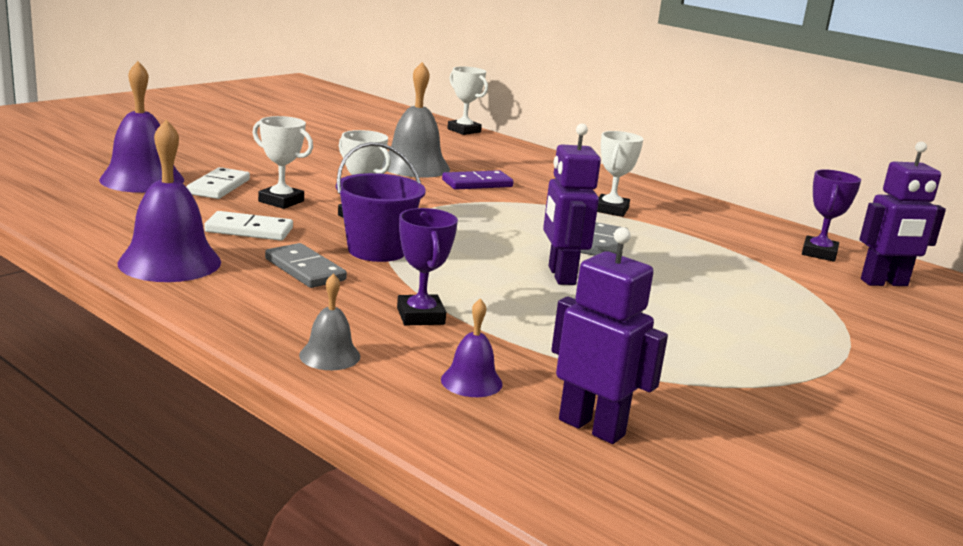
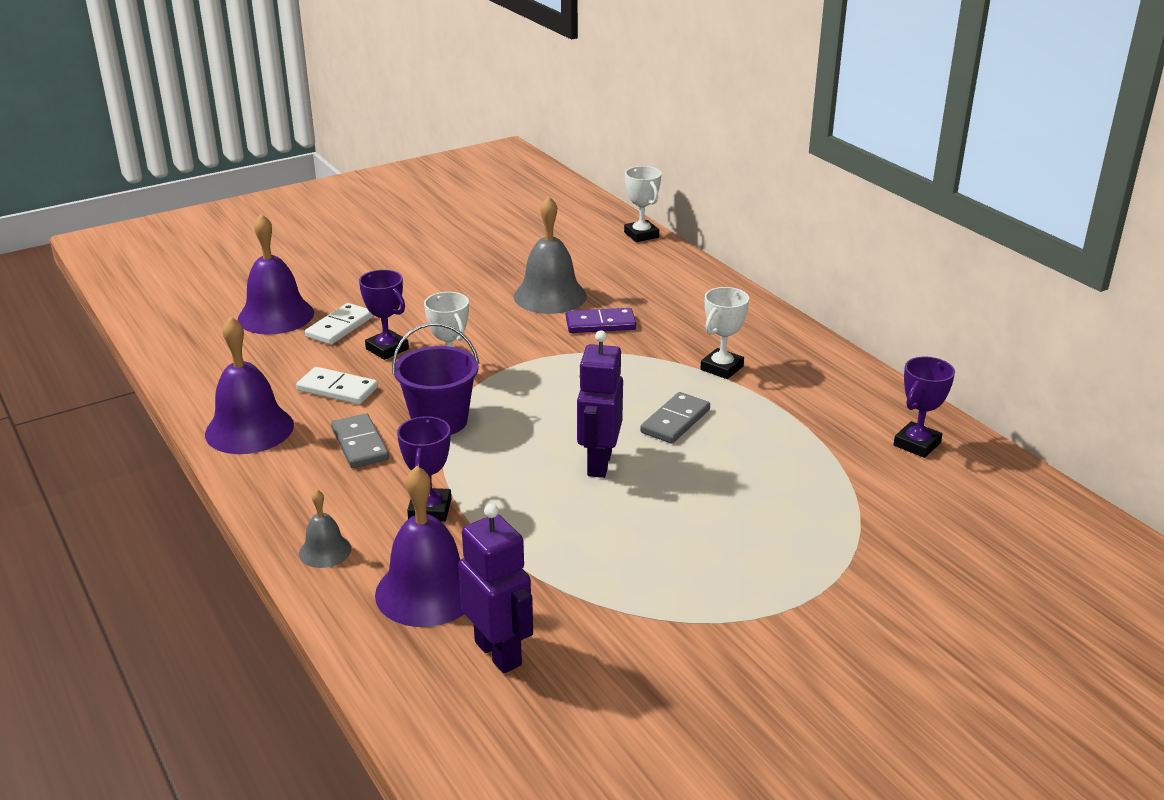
camera: 20 degrees right, 10 degrees up
white trophy [253,116,313,209] -> purple trophy [359,270,409,360]
purple bell [441,298,503,397] -> purple bell [375,466,464,627], size x1.93
purple robot [859,141,946,286] -> none

